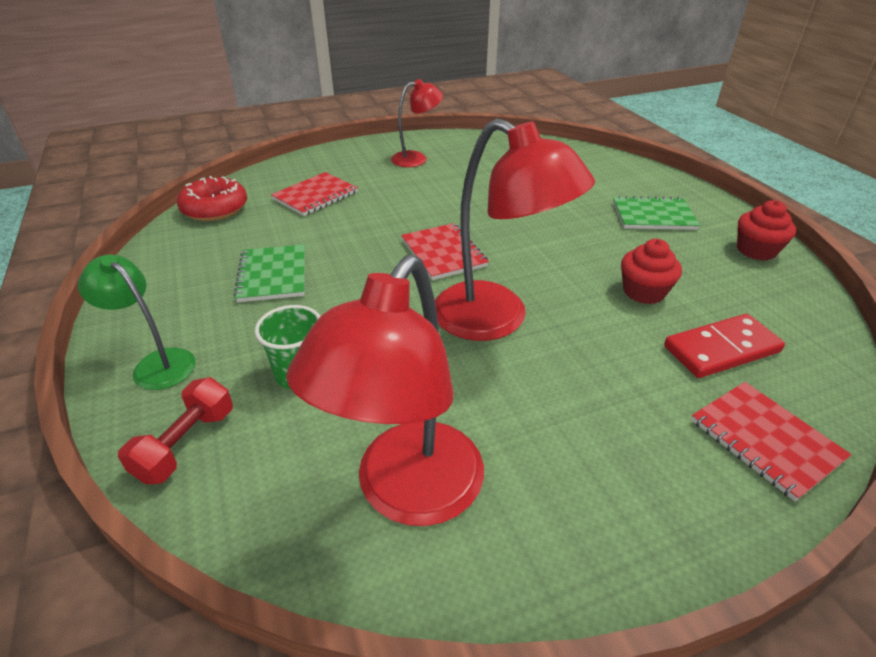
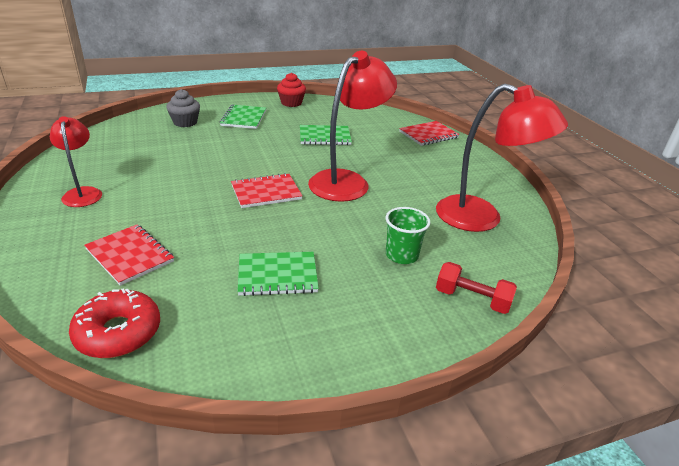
camera: 90 degrees left, 5 degrees down
green lamp [78,254,195,390] -> none
red cupcake [621,239,682,304] -> green notebook [300,125,352,145]
red domino [664,314,785,378] -> none
none -> grey cupcake [166,89,200,127]

